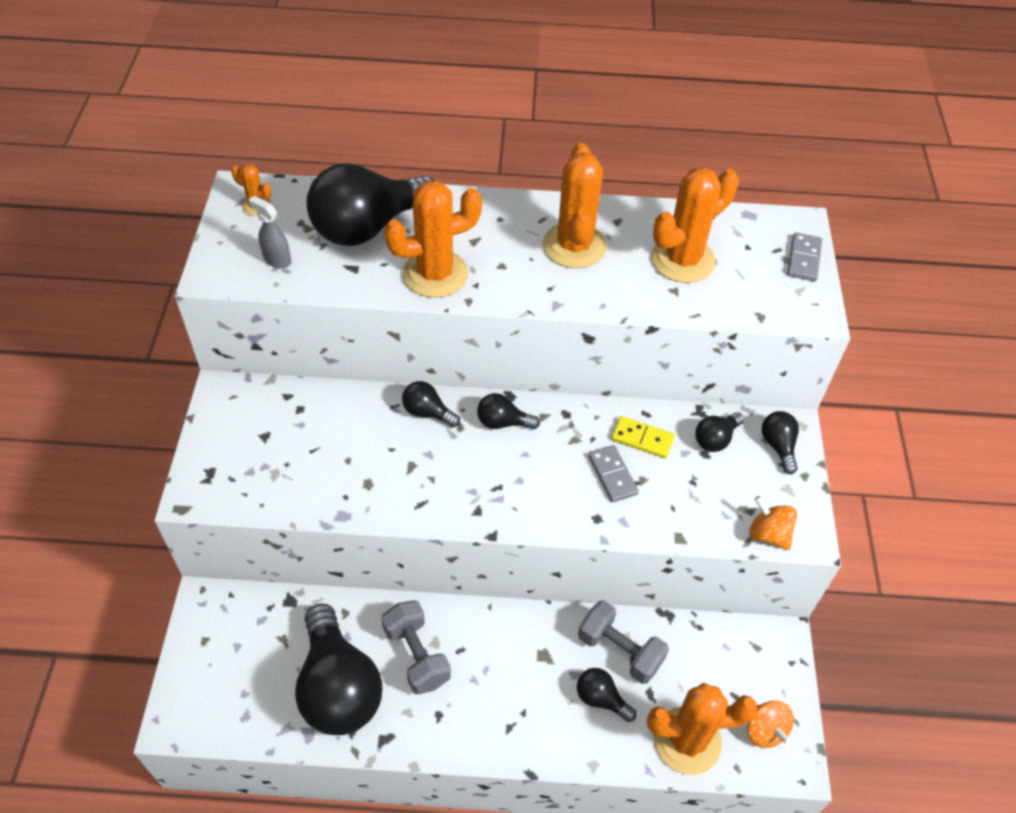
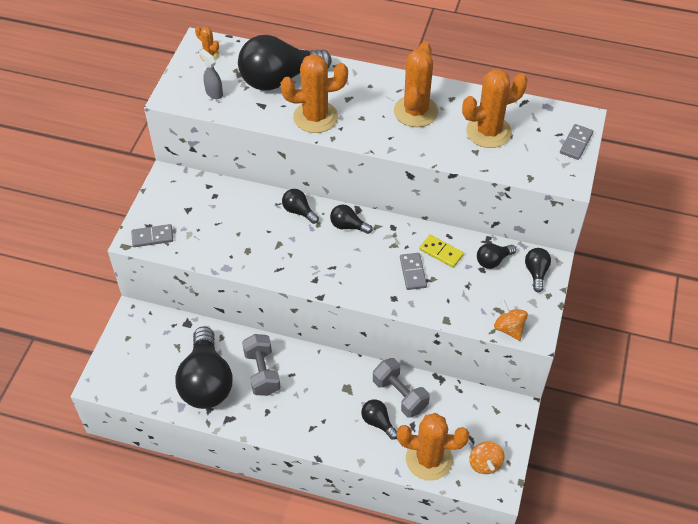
camera: 15 degrees right, 0 degrees up
none -> grey domino [131,224,173,247]

